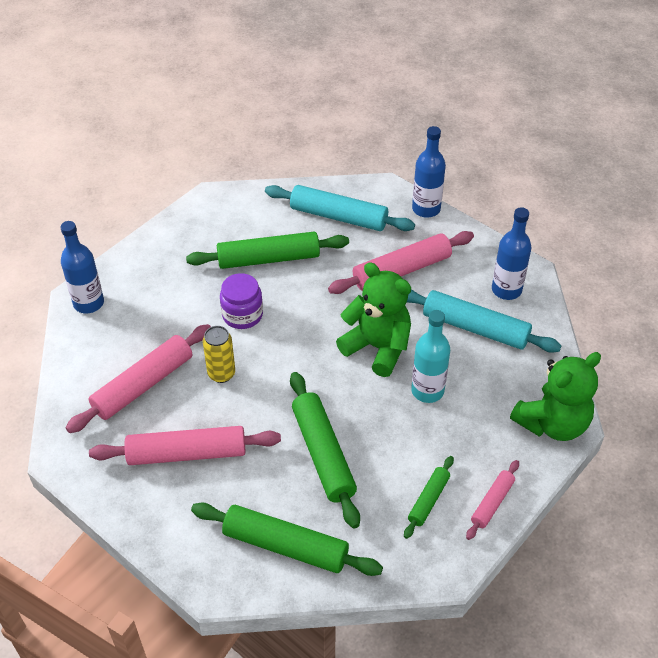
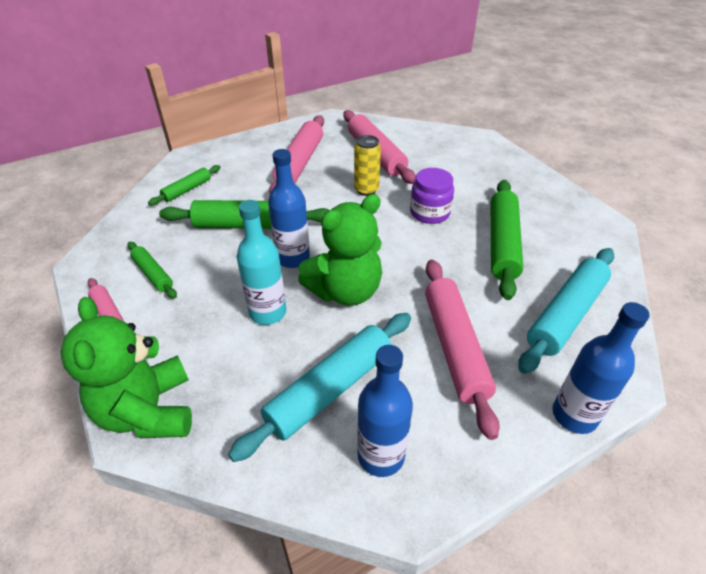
camera: 110 degrees right, 5 degrees down
blue bottle [60,221,104,313] -> blue bottle moved to [268,149,310,268]
green rolling pin [191,502,383,576] -> green rolling pin [148,165,221,205], size x0.54

